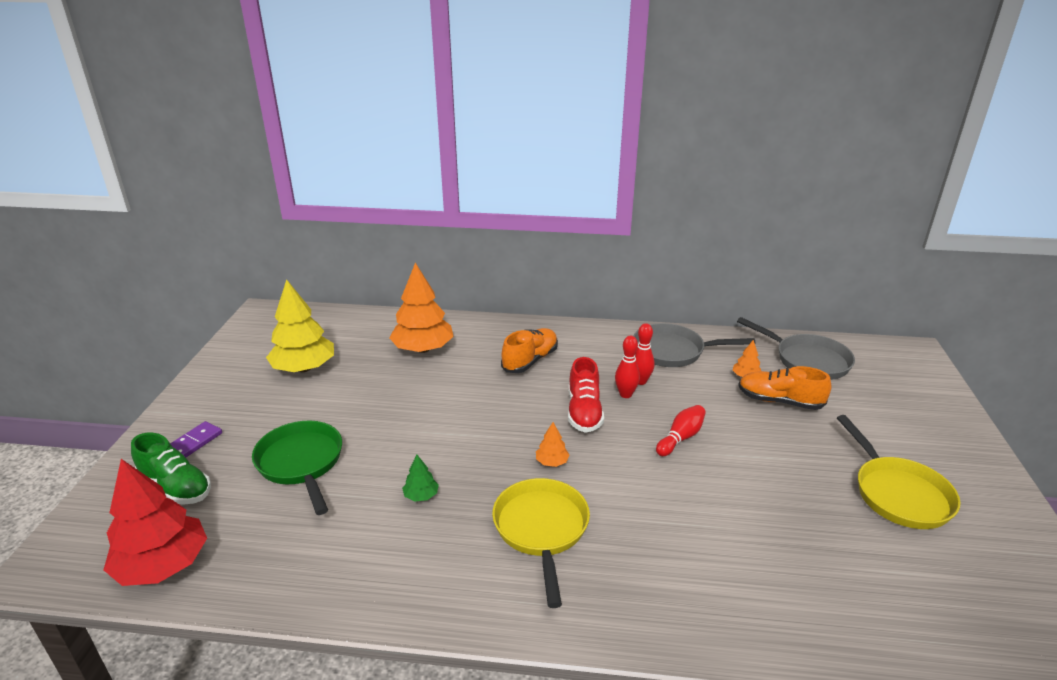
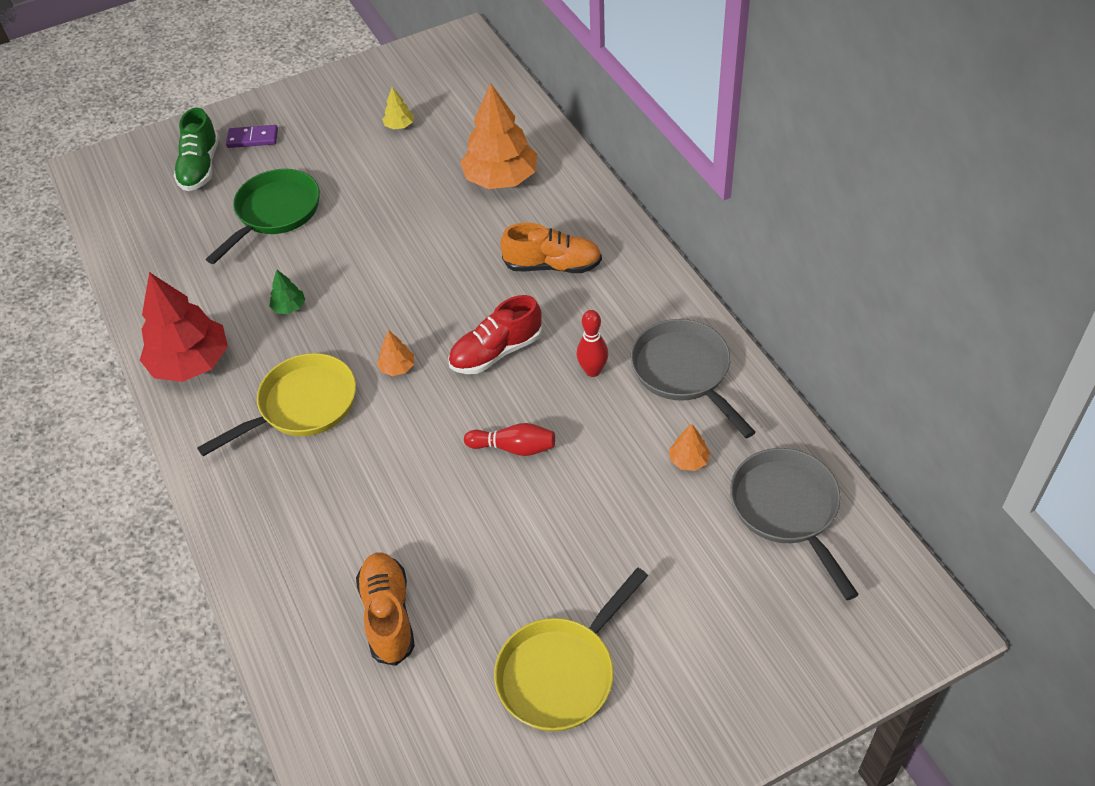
camera: 60 degrees right, 20 degrees up
red tree [103,459,207,586] -> red tree moved to [140,272,228,382]
yellow tree [266,279,334,372] -> yellow tree [382,87,414,129], size x0.43
red bowling pin [615,336,640,398] -> none
grey pan [737,317,855,380] -> grey pan turned 150 degrees clockwise [730,448,859,600]
orange shoe [738,366,831,410] -> orange shoe moved to [356,552,415,666]

